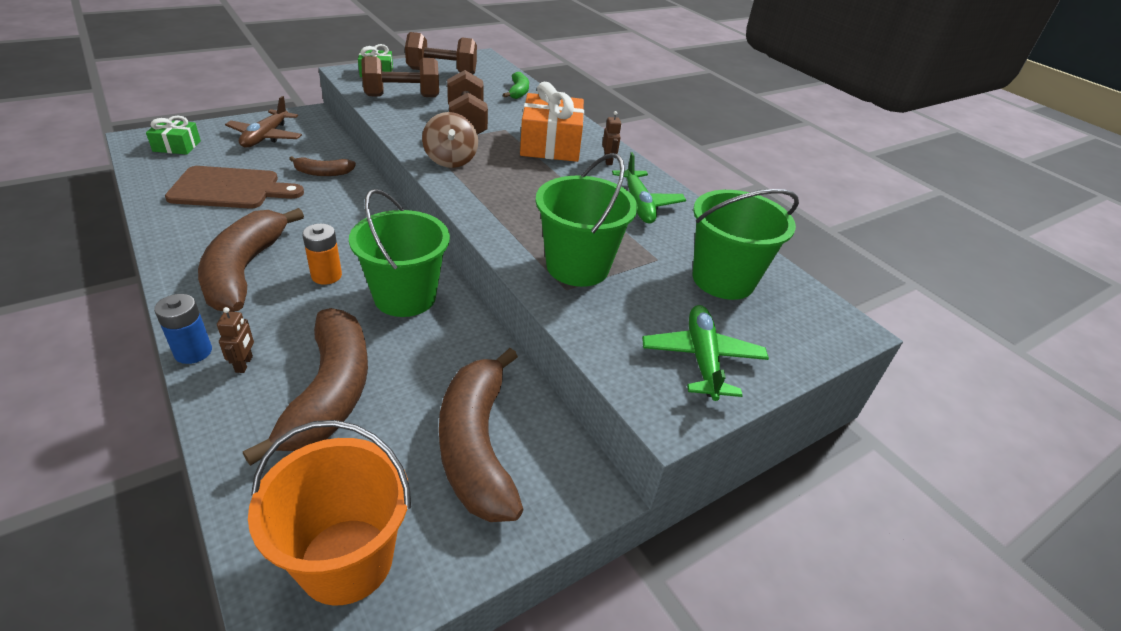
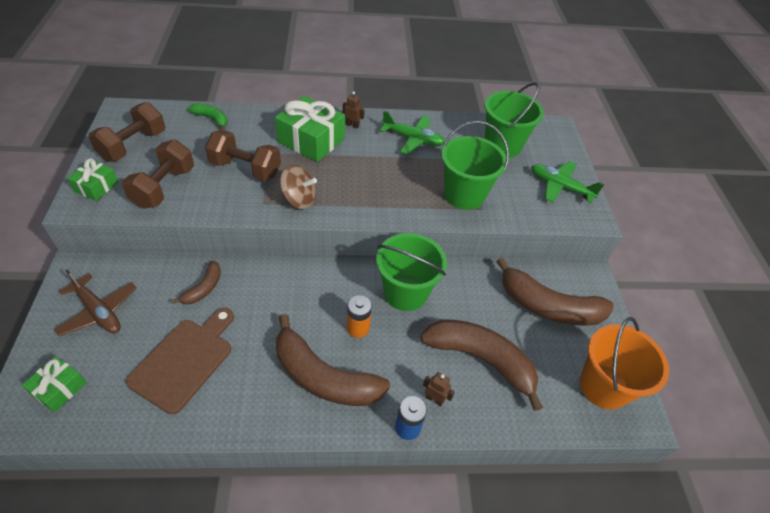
camera: 60 degrees left, 10 degrees up
orange gift [520,82,584,162] -> green gift [275,96,345,162]

